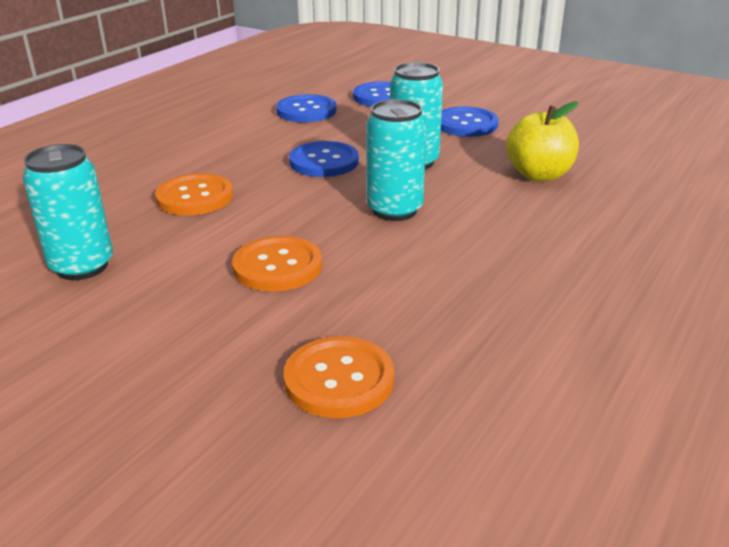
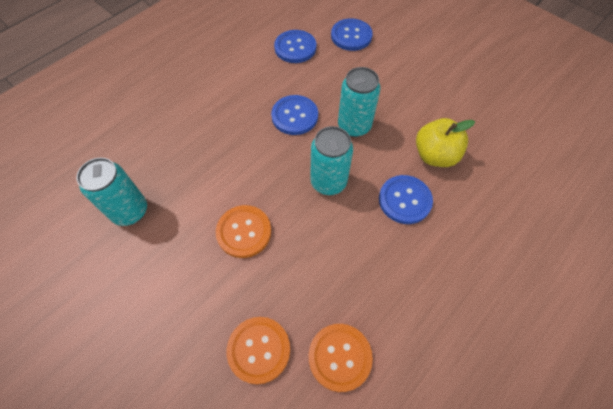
camera: 10 degrees right, 30 degrees up
orange button [155,173,233,215] -> orange button moved to [309,324,373,392]
blue button [441,107,499,137] -> blue button moved to [379,175,433,224]

